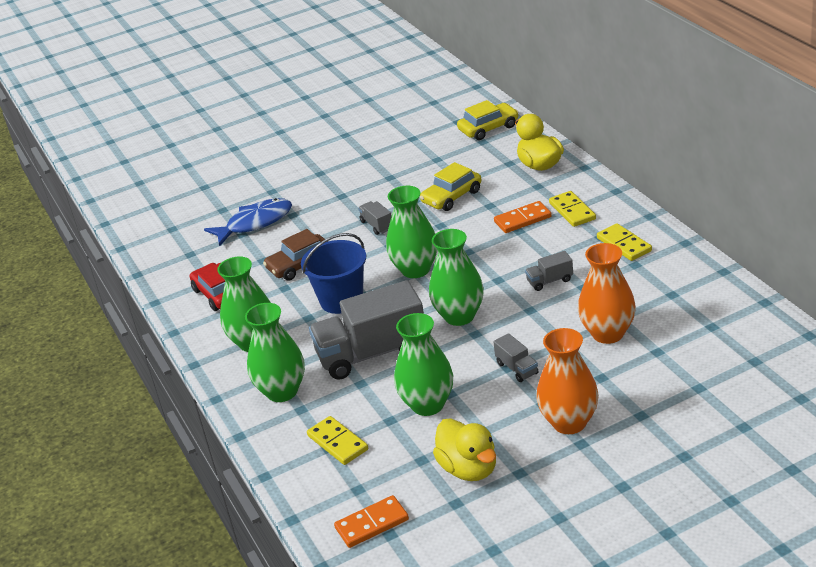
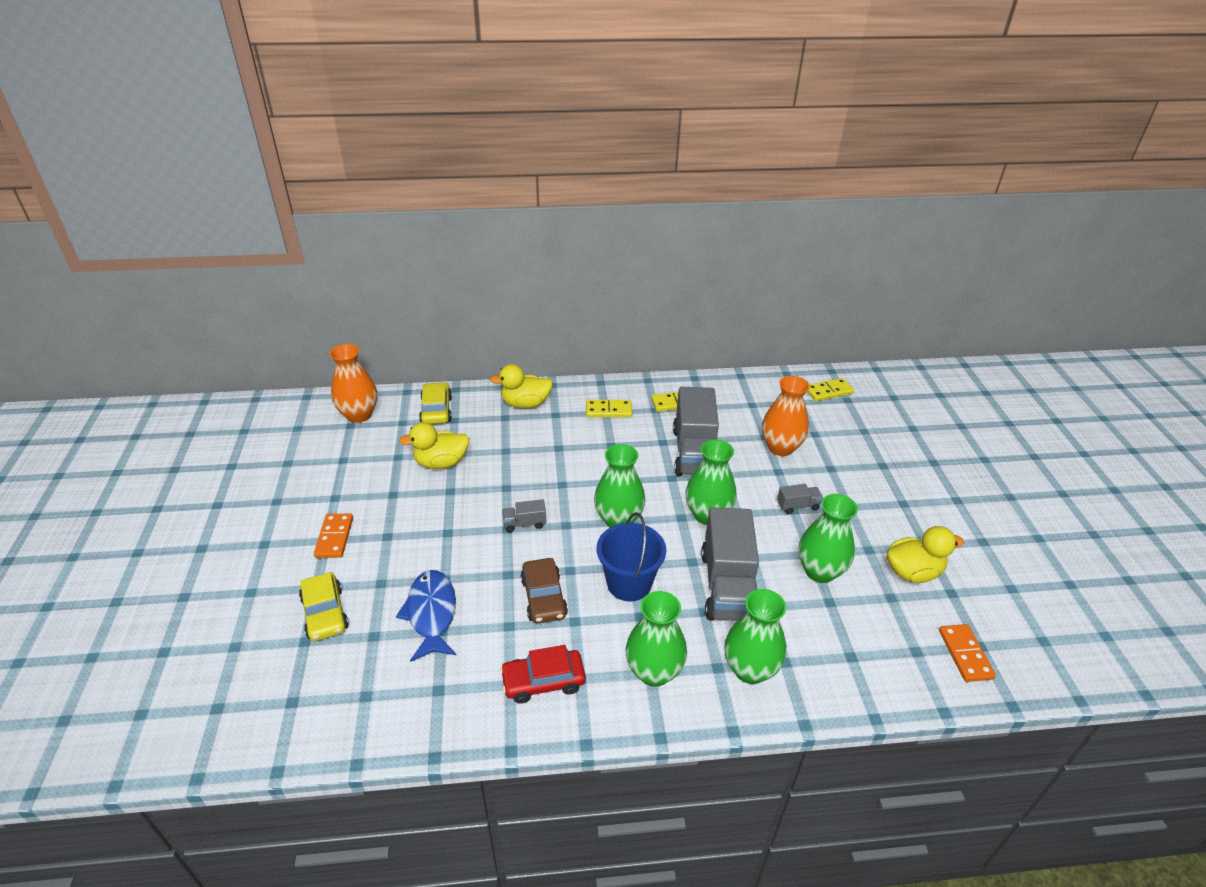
camera: 75 degrees left, 5 degrees up
yellow domino [307,416,368,465] -> yellow domino moved to [807,378,854,401]
yellow car [420,162,481,211] -> yellow car moved to [299,572,349,641]
orange domino [494,201,552,233] -> orange domino moved to [314,514,353,558]
grey truck [525,251,573,291] -> grey truck [673,387,719,476], size x2.33
orange vase [536,328,599,434] -> orange vase moved to [330,344,377,423]
none -> yellow duck [399,422,469,469]

